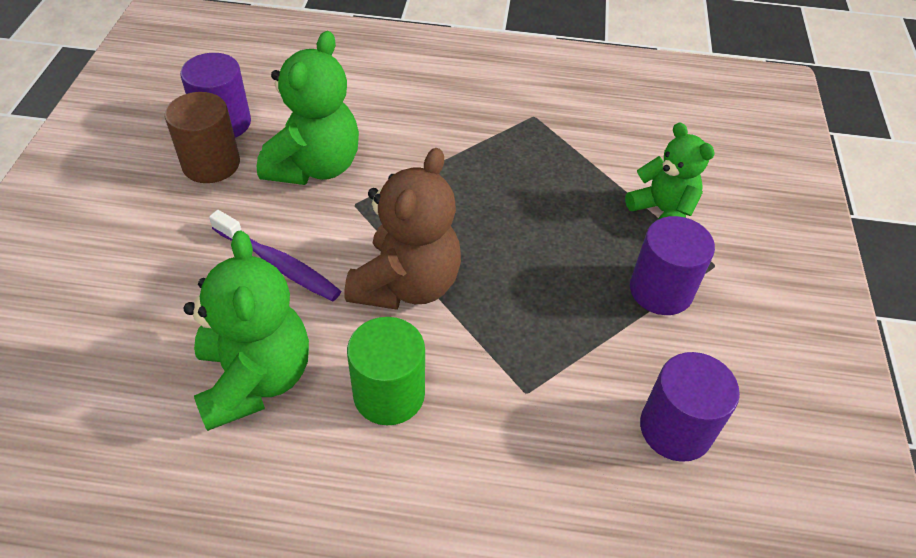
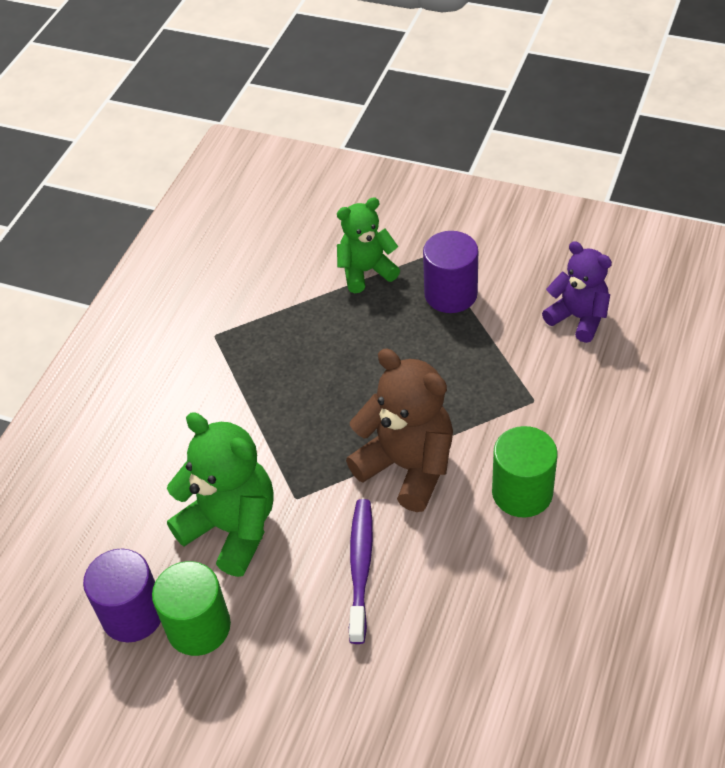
camera: 70 degrees left, 0 degrees up
brown cylinder [165,92,240,183] -> green cylinder [152,561,231,656]
green teddy bear [184,231,309,431] -> none
purple toothbrush [209,210,341,301] -> purple toothbrush turned 45 degrees counterclockwise [349,499,373,644]
purple cylinder [640,352,740,462] -> purple teddy bear [542,241,612,343]

